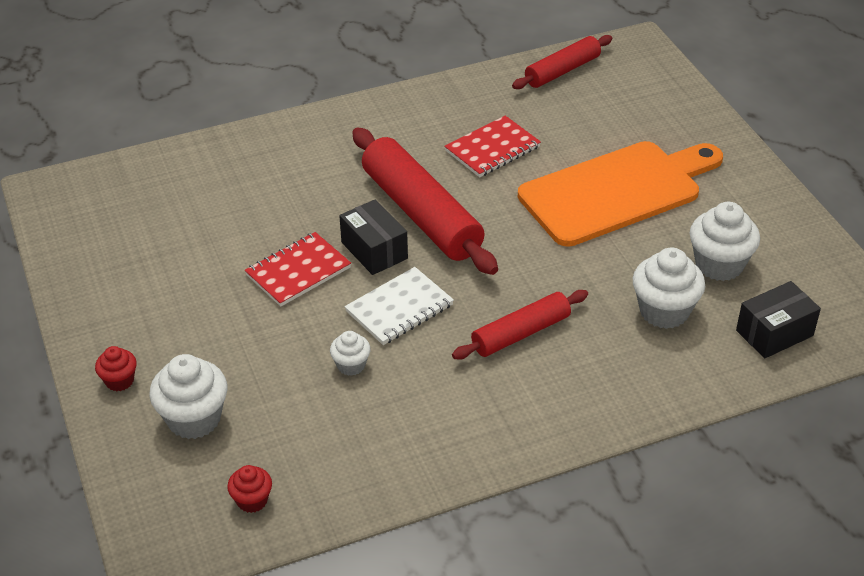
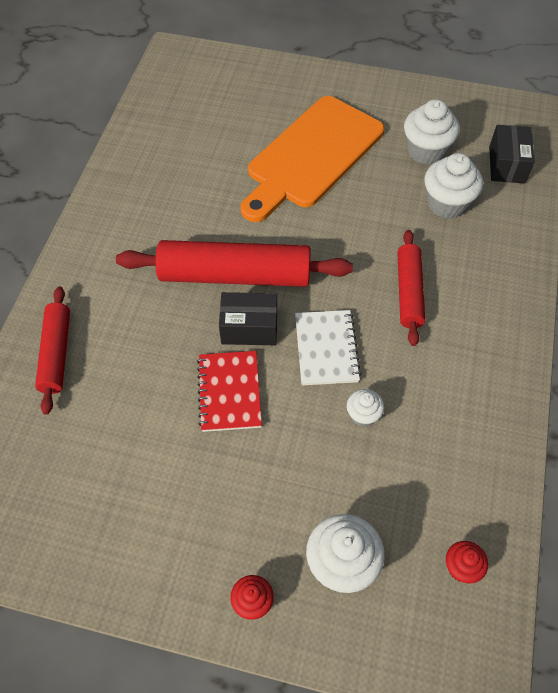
camera: 55 degrees left, 15 degrees up
red notebook [444,116,541,177] -> none
red rolling pin [512,35,612,89] -> red rolling pin moved to [35,286,70,415]
orange cutting board [518,141,723,247] -> orange cutting board turned 150 degrees counterclockwise [241,96,384,222]

